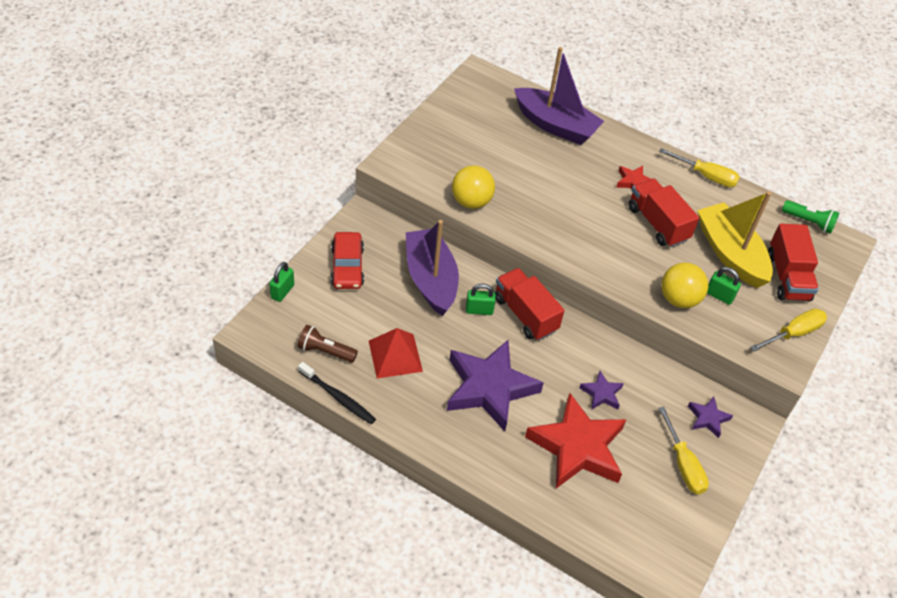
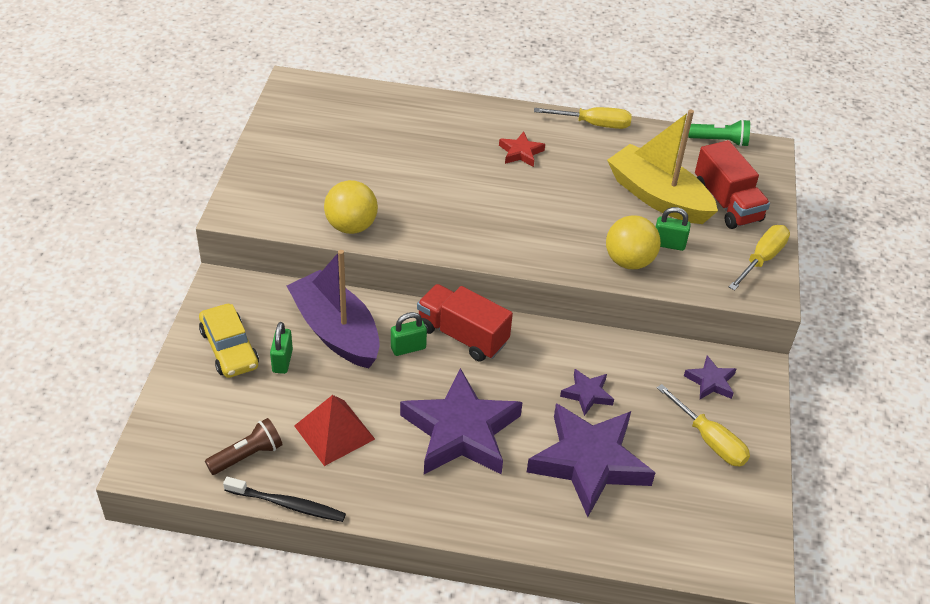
camera: 20 degrees left, 5 degrees down
green padlock [269,262,294,302] -> green padlock moved to [270,322,293,374]
brown flashlight [298,325,358,363] -> brown flashlight turned 150 degrees clockwise [205,418,283,475]
red car [331,232,364,289] -> yellow car [199,304,259,378]
purple boat [514,47,604,145] -> none
red star [525,393,627,488] -> purple star [527,403,655,517]
red truck [628,179,699,247] -> none

